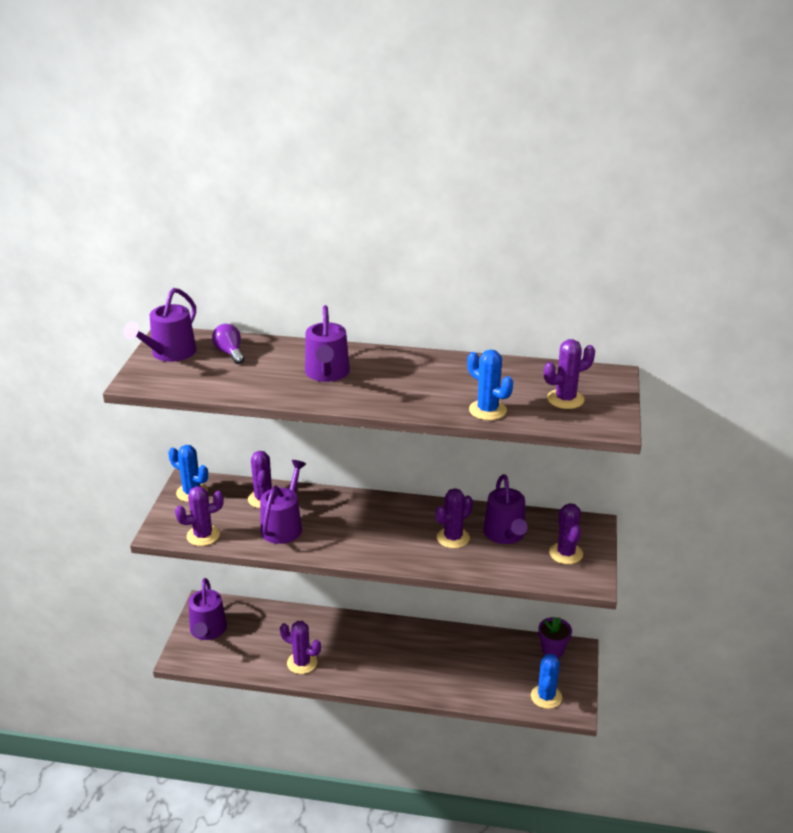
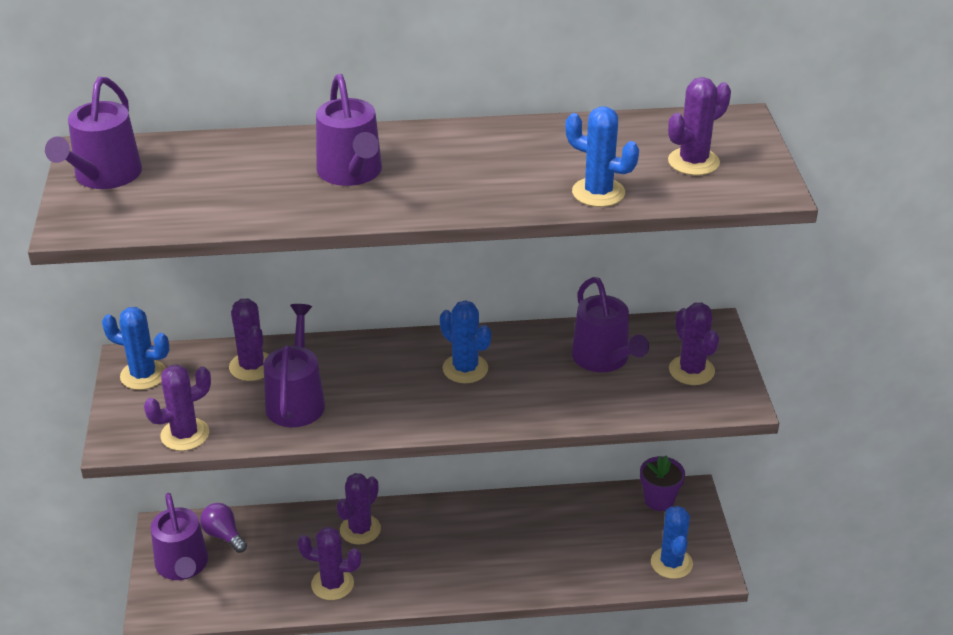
camera: 15 degrees left, 5 degrees up
purple light bulb [212,324,244,364] -> purple light bulb moved to [200,503,247,553]
purple cactus [436,488,473,549] -> purple cactus moved to [337,473,381,545]
none -> blue cactus [440,300,491,383]

